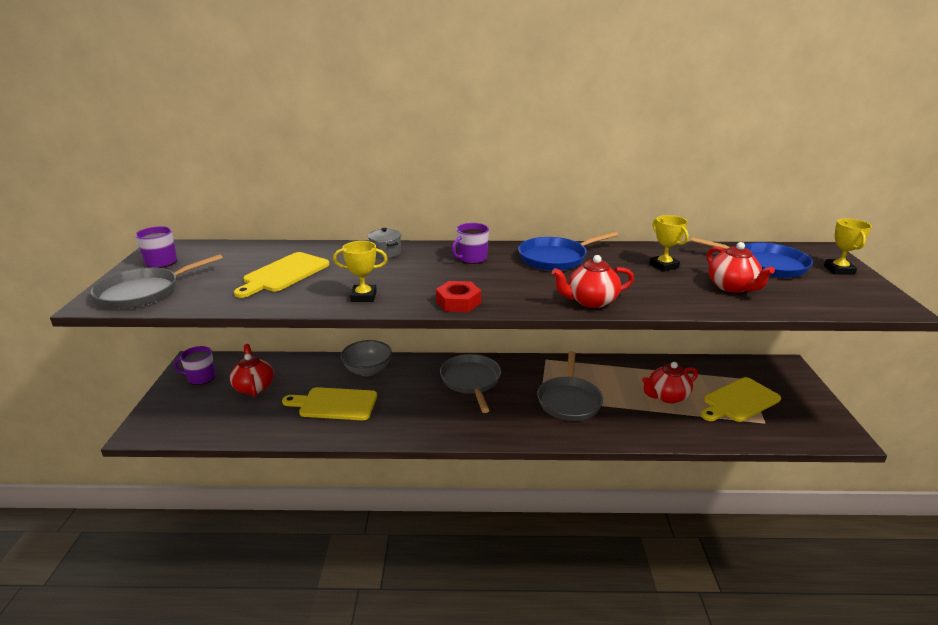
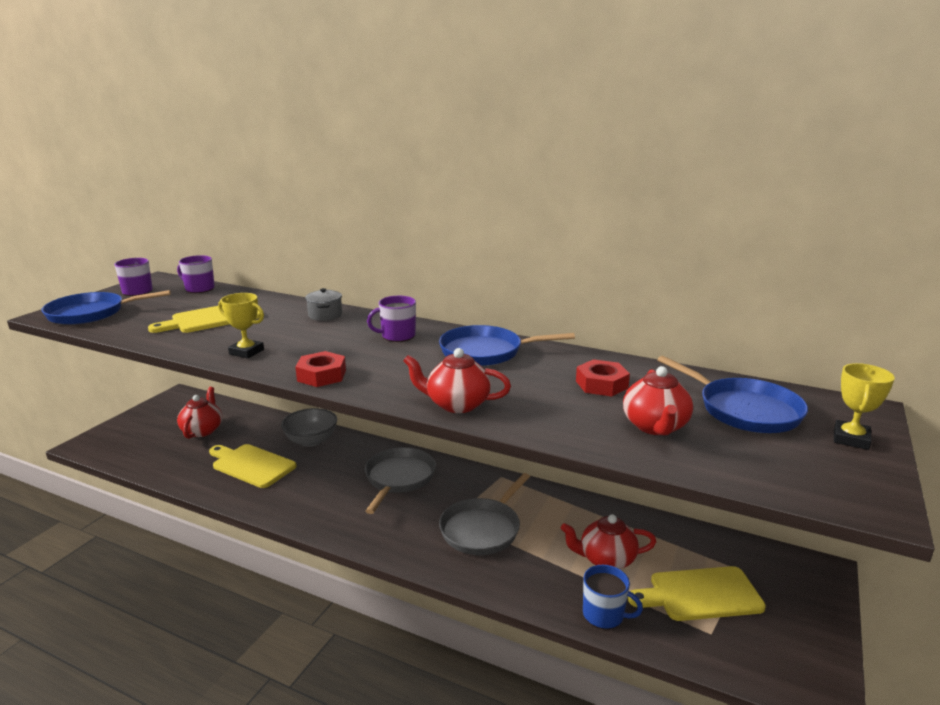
camera: 25 degrees right, 5 degrees down
grey pan [91,254,223,309] -> blue pan [41,290,171,325]
purple mug [174,346,216,385] -> purple mug moved to [177,255,215,293]
yellow trophy [649,215,689,272] -> red nut [576,359,630,397]
none -> blue mug [583,565,643,629]

